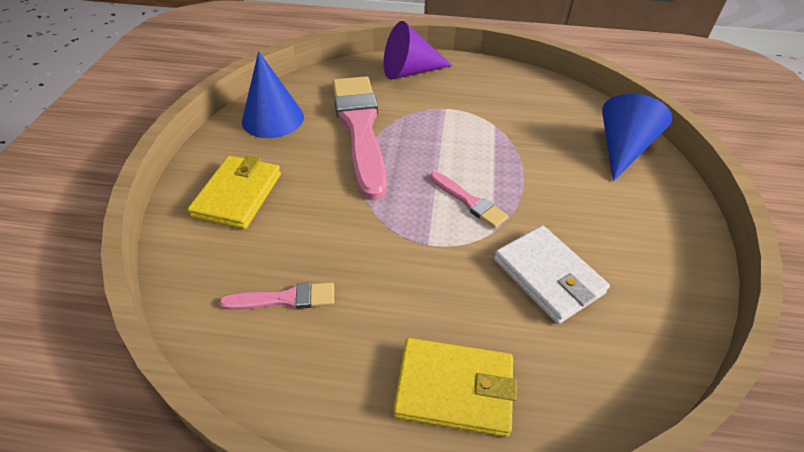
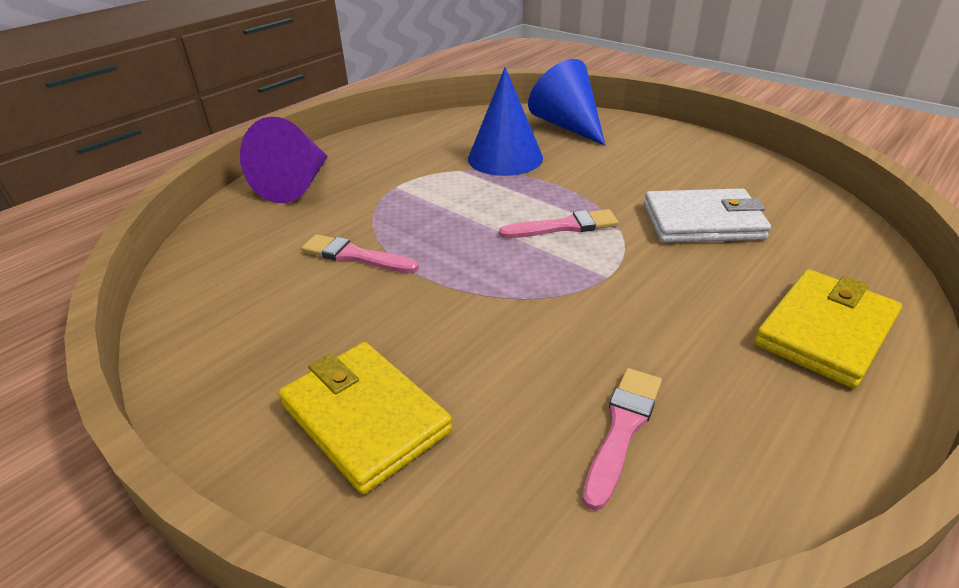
camera: 55 degrees left, 10 degrees down
blue cone [242,51,304,138] -> blue cone moved to [468,67,543,176]
pink brush [332,76,387,200] -> pink brush [301,234,419,273], size x0.45

